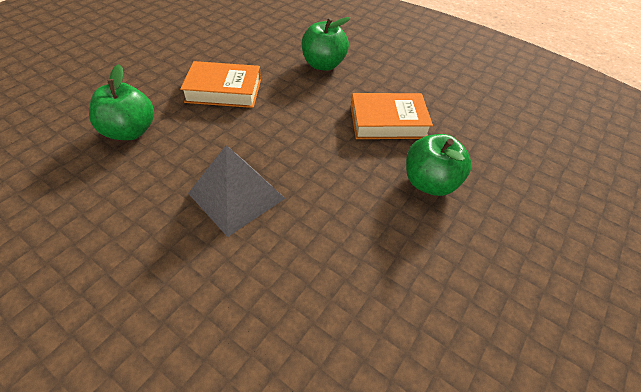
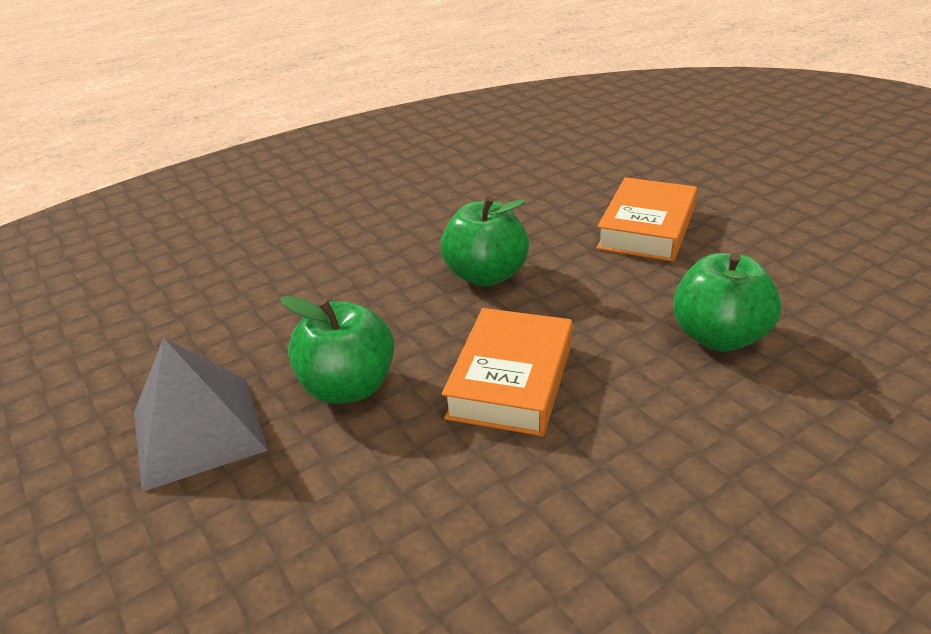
camera: 115 degrees right, 15 degrees down
green apple [89,64,154,140] -> green apple moved to [440,196,529,287]
grey pyramid [188,145,285,237] -> grey pyramid moved to [134,338,268,492]

